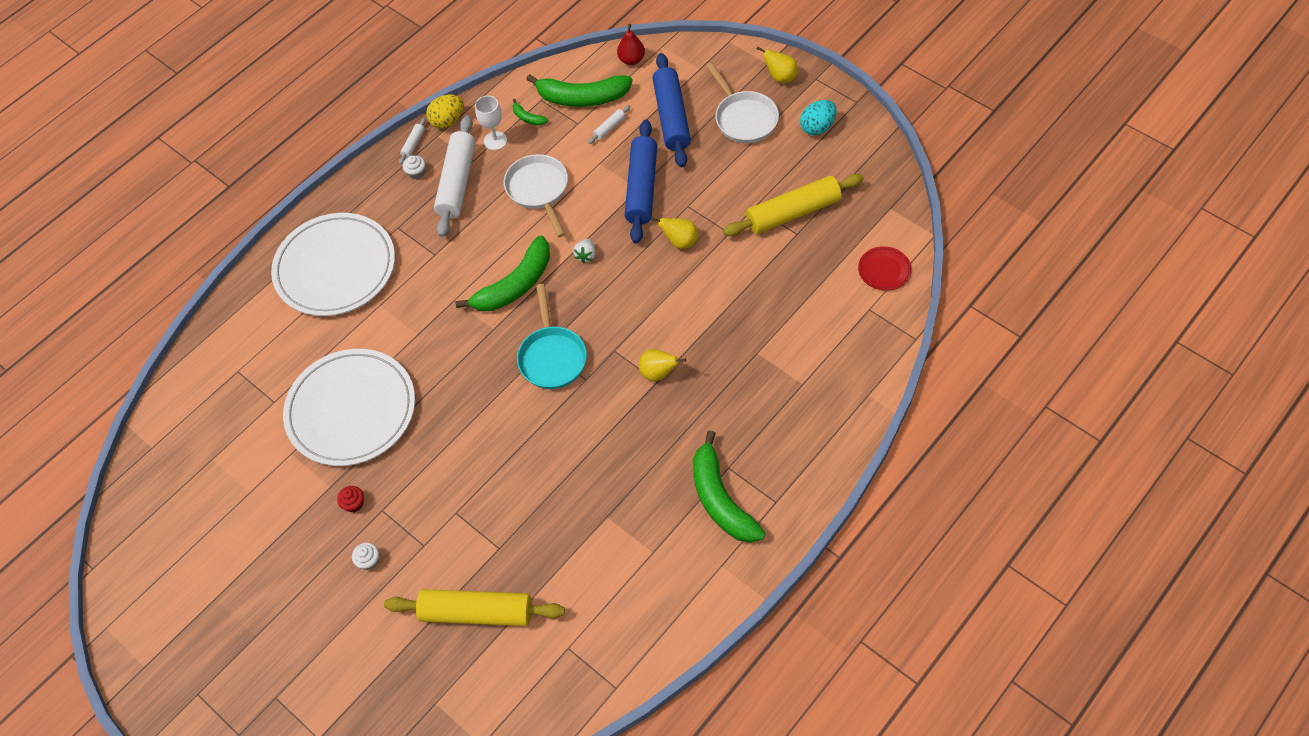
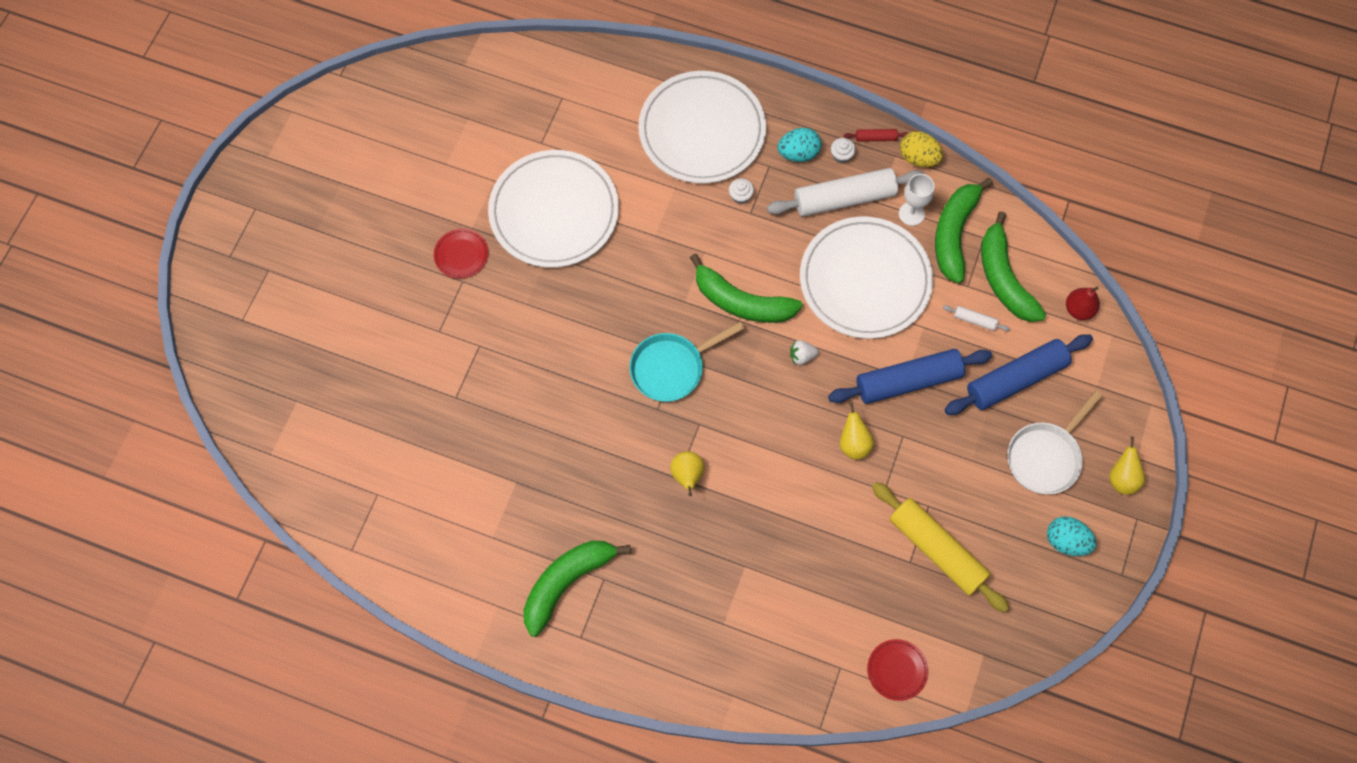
camera: 65 degrees right, 10 degrees up
red cupcake [337,486,364,512] -> red plate [434,229,489,279]
white cupcake [352,543,379,570] -> white cupcake moved to [729,178,754,204]
yellow rolling pin [384,589,565,626] -> none
white rolling pin [399,118,426,165] -> red rolling pin [844,129,908,142]
white pan [504,154,568,237] -> white plate [800,216,933,339]
green banana [513,99,548,125] -> green banana [935,178,993,283], size x2.30
none -> turquoise egg [777,128,822,162]

